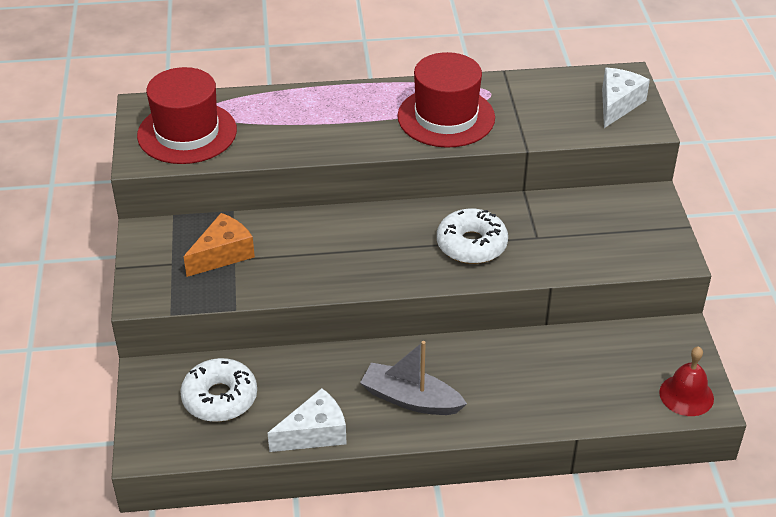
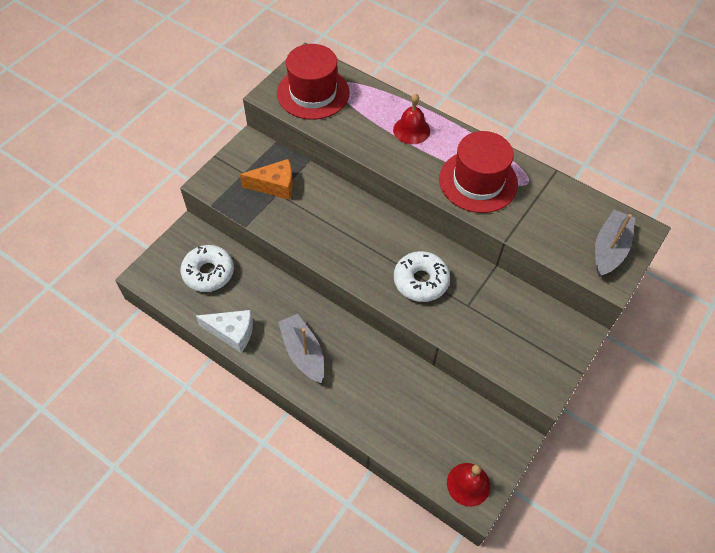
camera: 40 degrees right, 15 degrees up
white cheese [602,68,650,128] -> grey boat [595,210,635,277]
none -> red bell [393,94,430,144]

